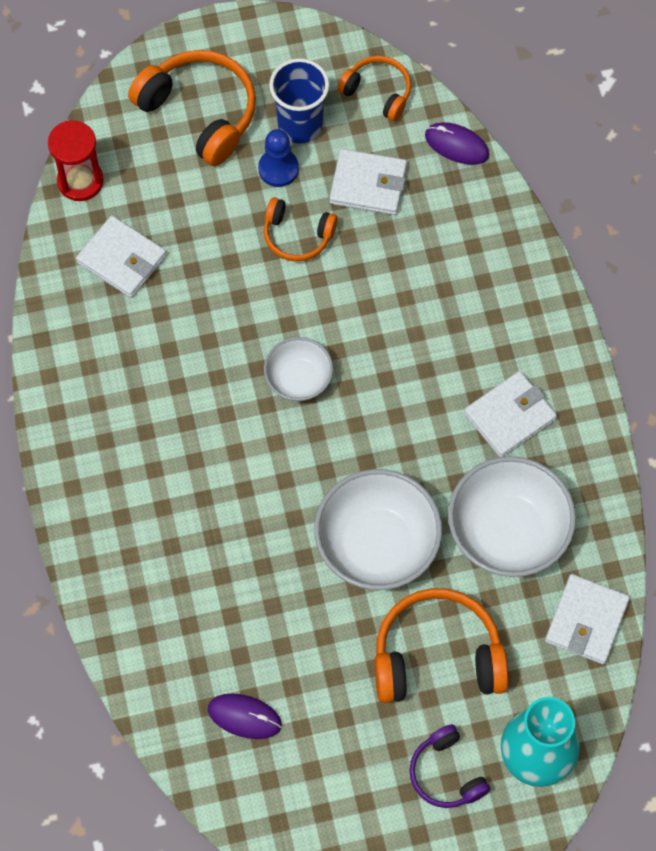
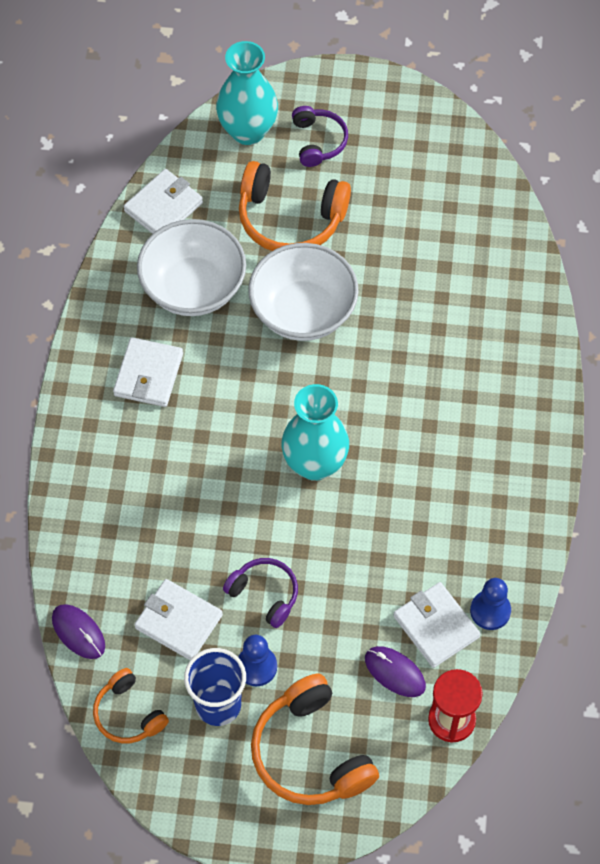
camera: 160 degrees left, 5 degrees down
purple mouse [208,693,282,739] -> purple mouse moved to [365,646,426,697]
orange headphones [264,197,338,262] -> purple headphones [223,558,298,628]
white bowl [264,337,333,401] -> turquoise vase [281,384,349,481]
white wallet [464,371,557,457] -> white wallet turned 60 degrees counterclockwise [113,337,183,407]
none -> blue pawn [470,578,511,630]

